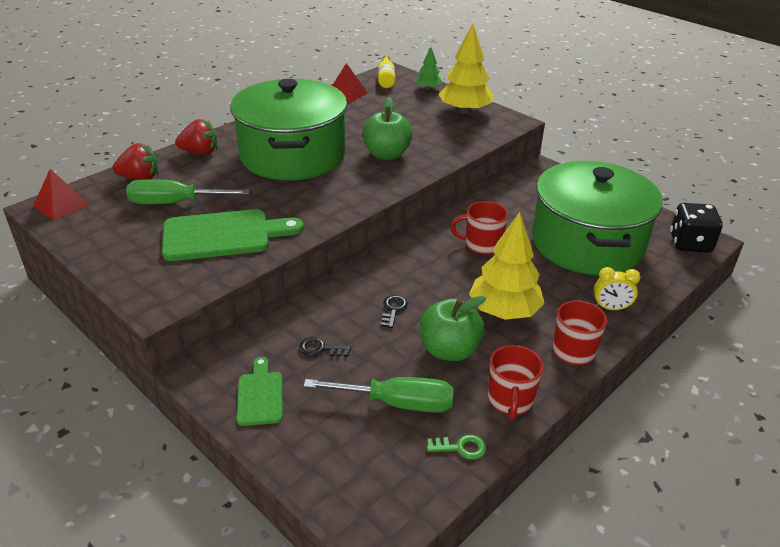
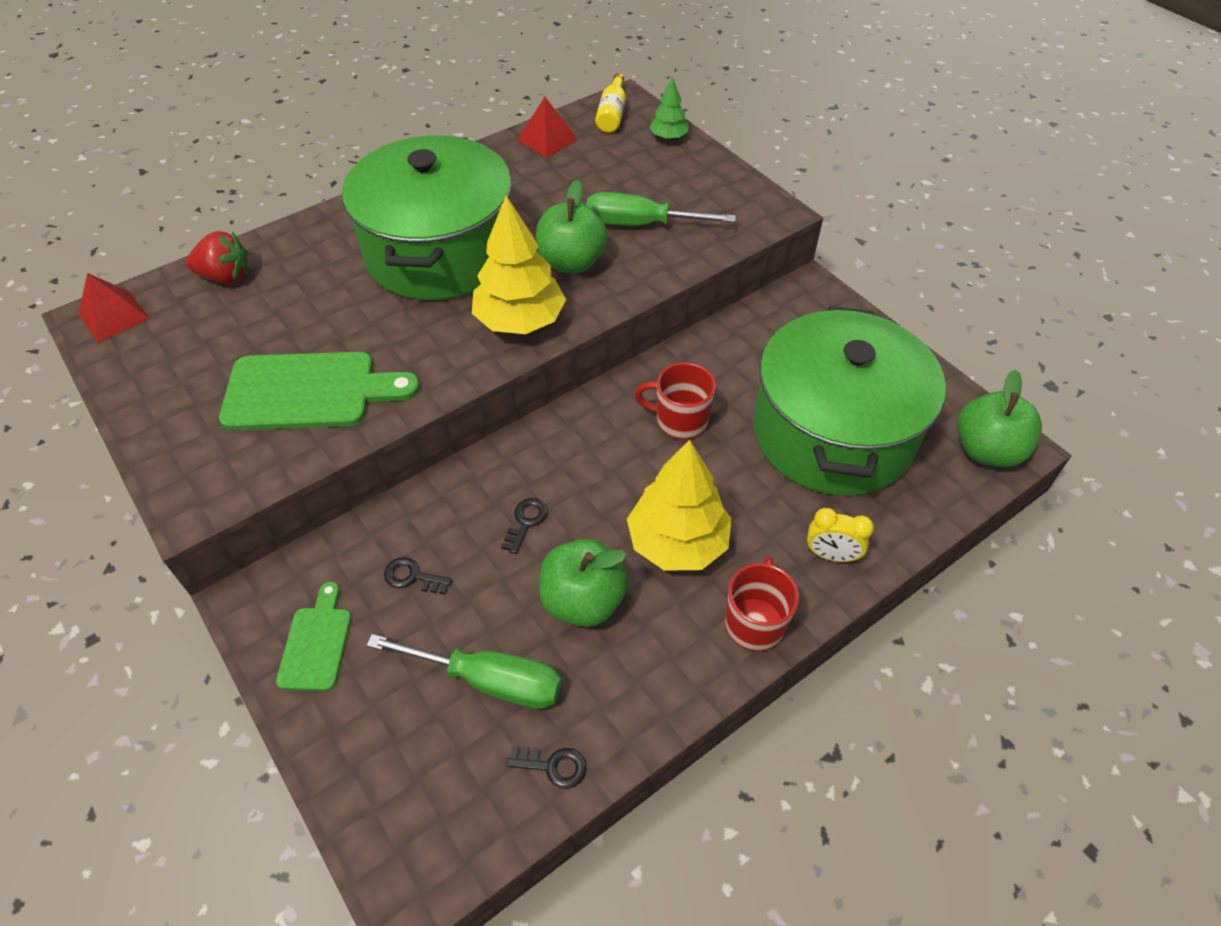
camera: 10 degrees right, 15 degrees up
green screwdriver [126,179,250,204] -> green screwdriver moved to [586,192,736,226]
red strawberry [175,119,217,155] -> none
green key [427,435,486,460] -> black key [507,746,587,789]
yellow tree [439,24,493,114] -> yellow tree moved to [472,195,566,334]
red mug [488,345,543,420] -> none
black dice [670,203,723,253] -> green apple [957,369,1042,467]

